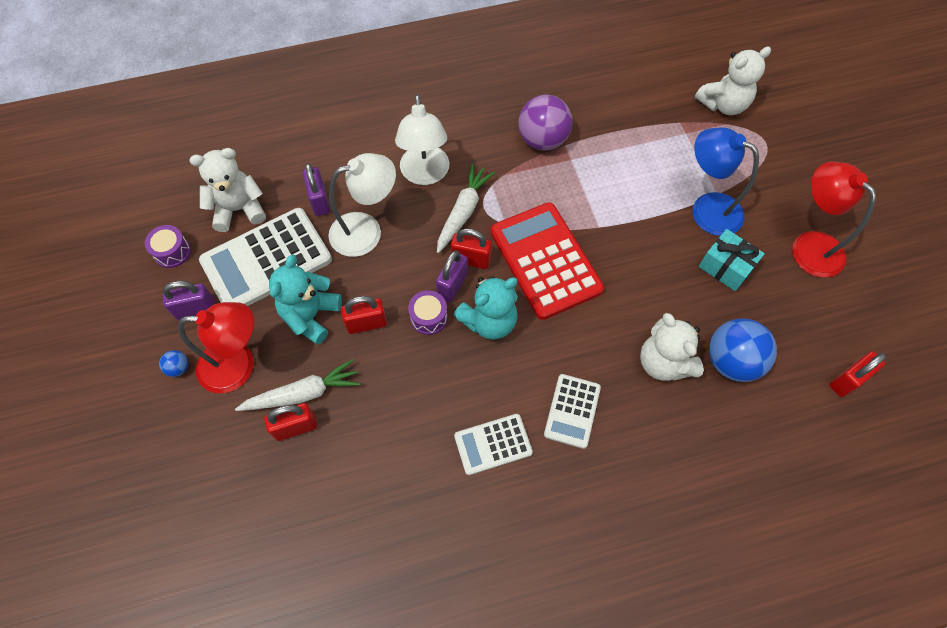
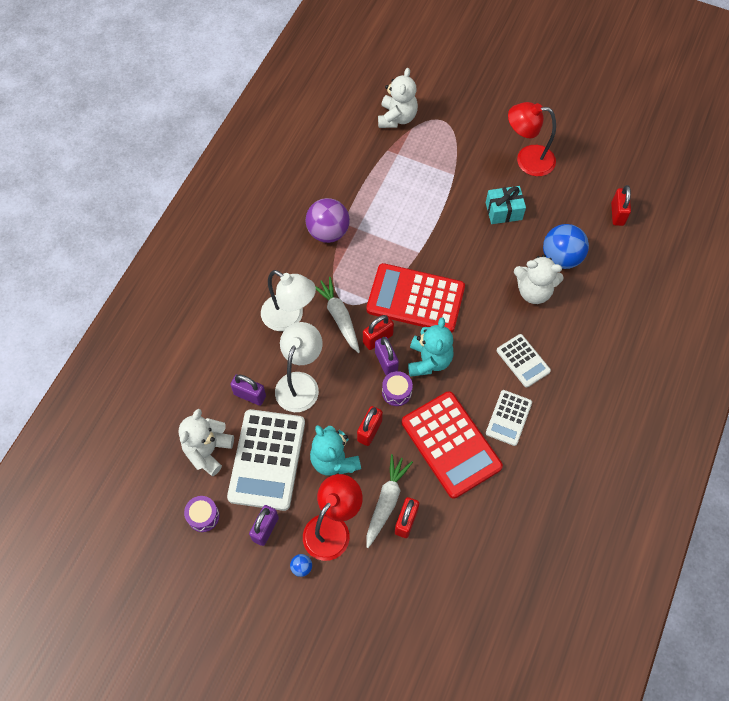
camera: 50 degrees left, 0 degrees up
blue lamp [693,128,759,236] -> none
none -> red calculator [402,391,503,499]

